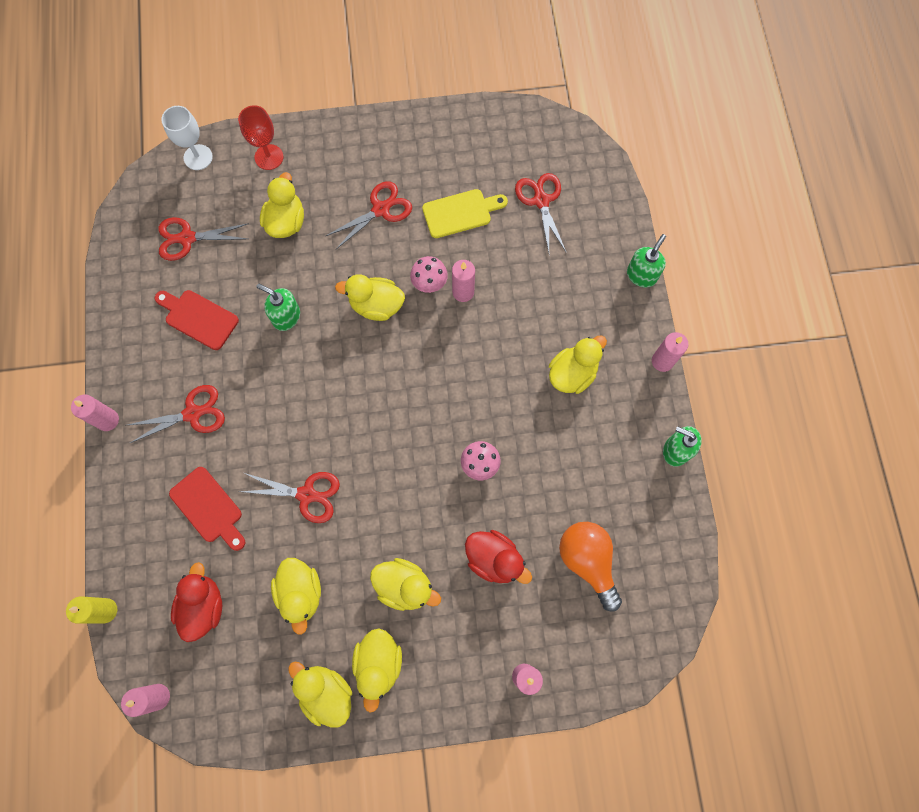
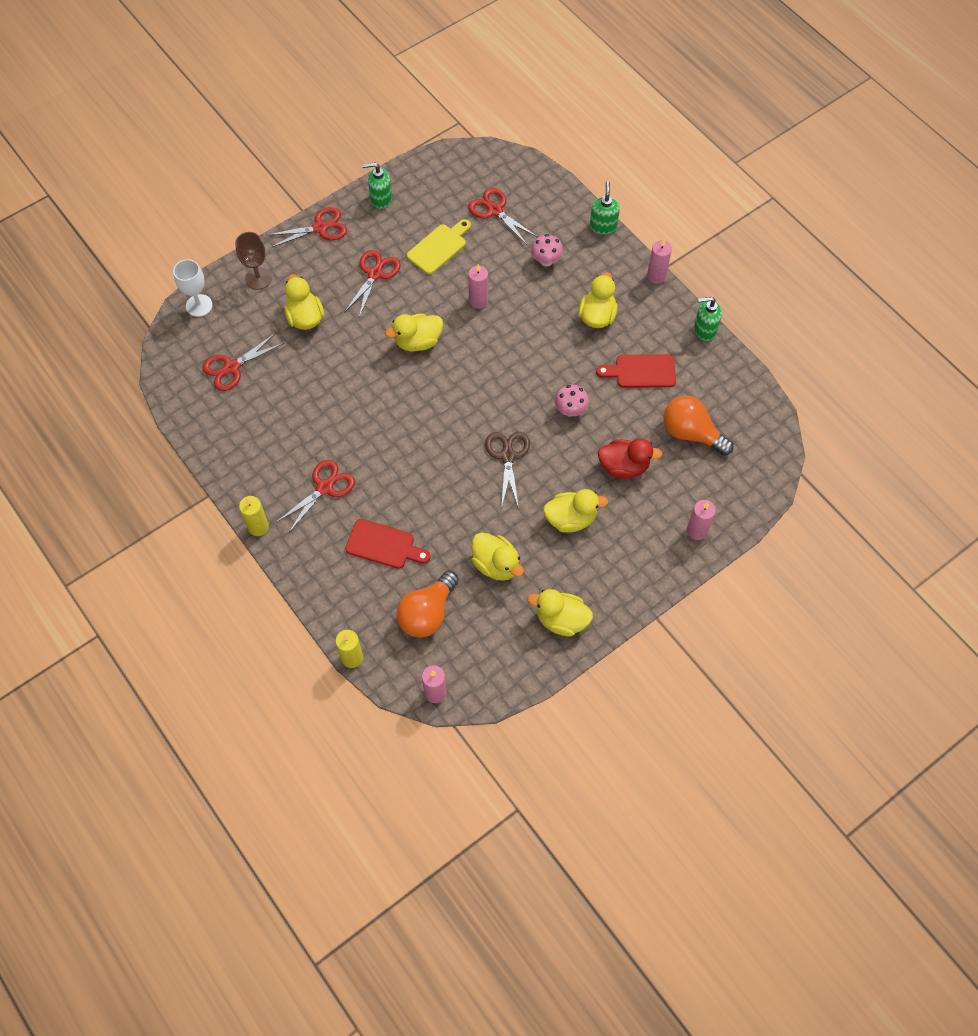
camera: 30 degrees left, 10 degrees down
pink candle [71,394,119,431] -> yellow candle [239,496,269,536]
red cutting board [155,290,239,350] -> red cutting board moved to [596,354,676,388]
red duck [171,562,222,642] -> orange light bulb [397,571,459,638]
red goblet [238,105,283,170] -> brown goblet [235,232,272,290]
red scissors [239,472,340,523] -> red scissors moved to [267,207,347,248]
green soap dispenser [257,284,300,331] -> green soap dispenser moved to [362,163,392,209]
yellow duck [352,628,402,713] -> none
pink mushroom [410,256,448,293] -> pink mushroom moved to [531,234,563,267]
none -> brown scissors [485,432,530,509]

